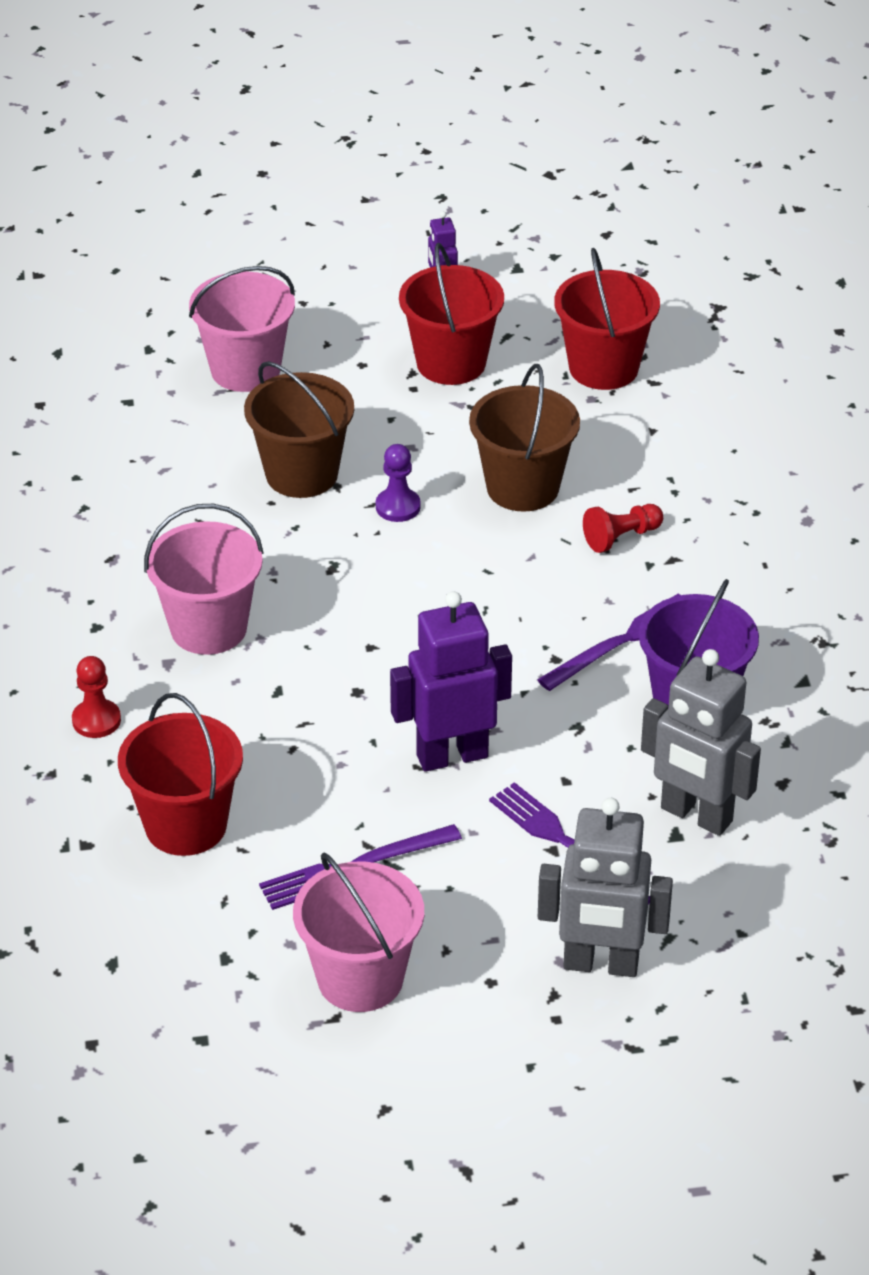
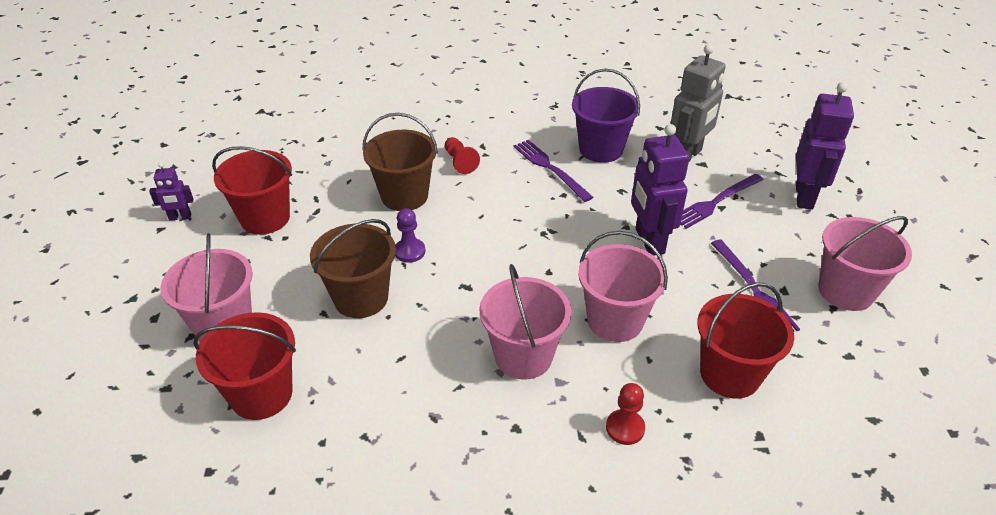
camera: 85 degrees left, 0 degrees up
grey robot [538,798,673,977] -> purple robot [796,82,854,210]
red bucket [554,248,660,390] -> red bucket moved to [194,312,296,420]
none -> pink bucket [578,231,668,342]

